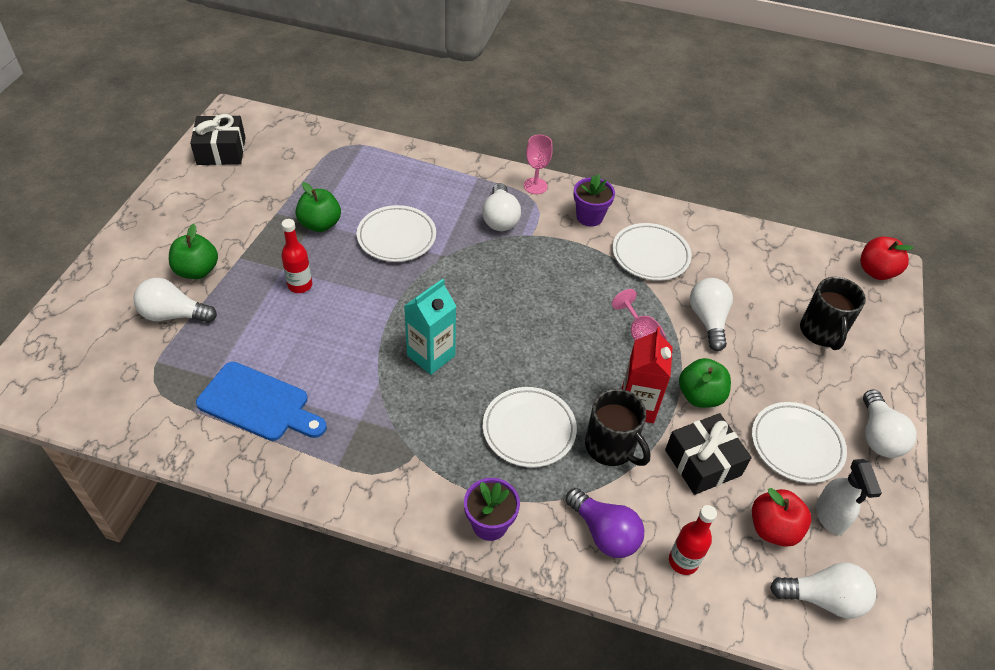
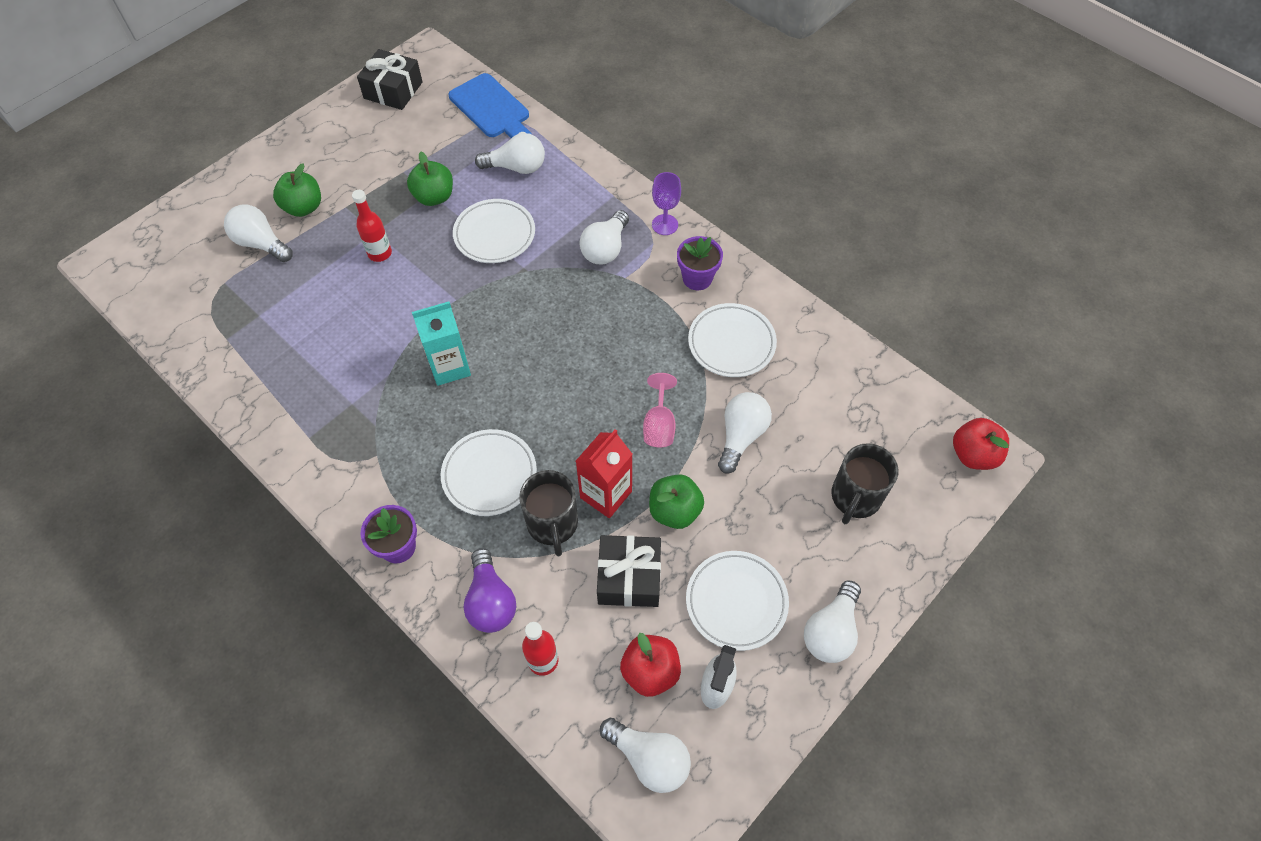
camera: 30 degrees right, 10 degrees up
blue cutting board [196,362,327,441] -> blue cutting board moved to [449,73,531,138]
pink goblet [524,135,553,194] -> purple goblet [652,172,681,235]
none -> white light bulb [475,133,545,174]

